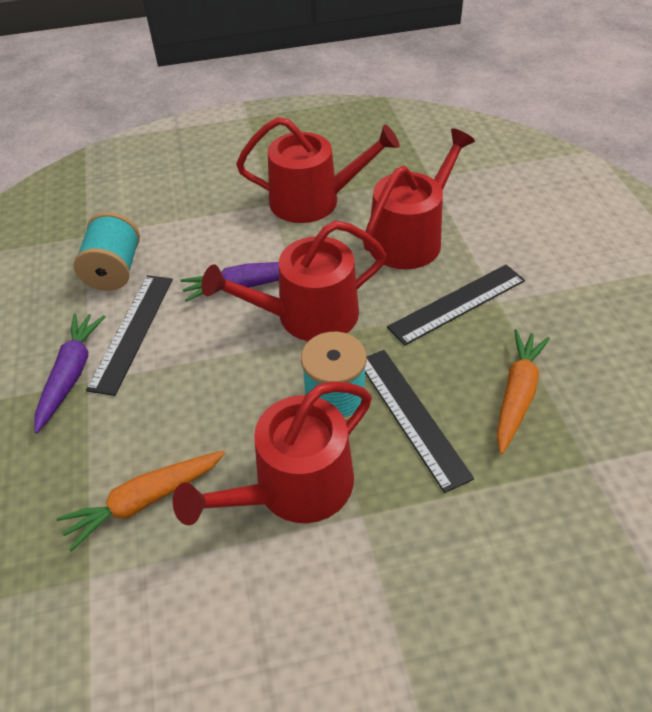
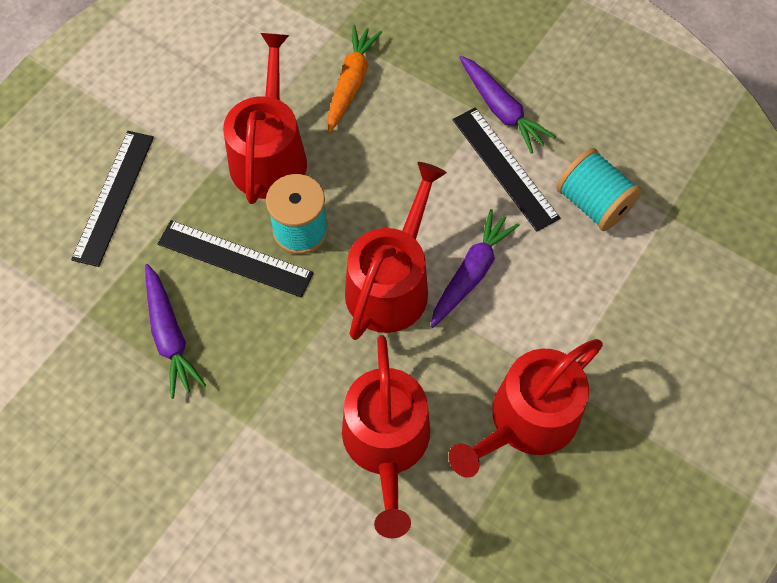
camera: 135 degrees right, 15 degrees up
black ruler [387,265,525,346] -> black ruler moved to [71,131,154,267]
orange carrot [497,329,550,454] -> purple carrot [145,264,206,399]

